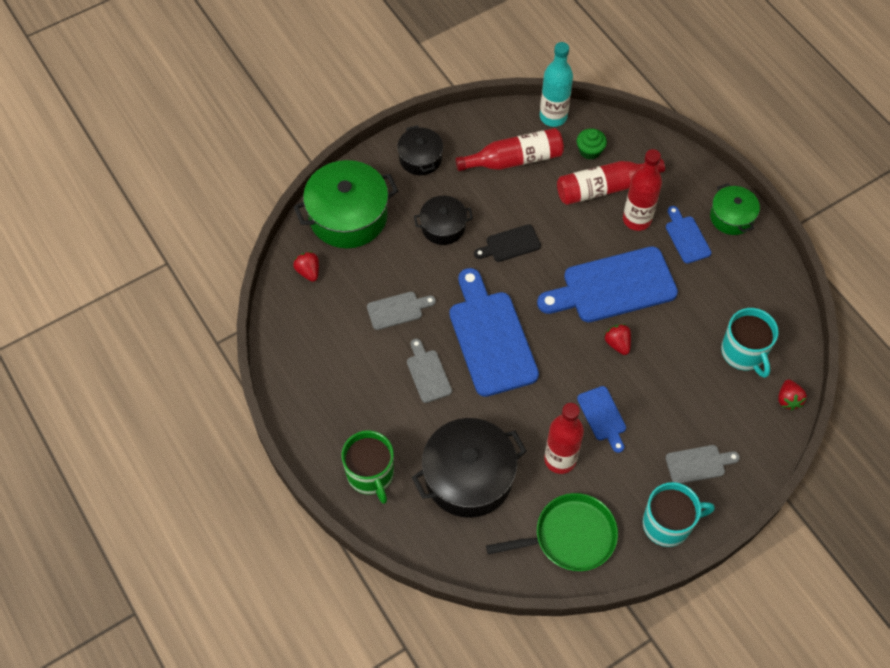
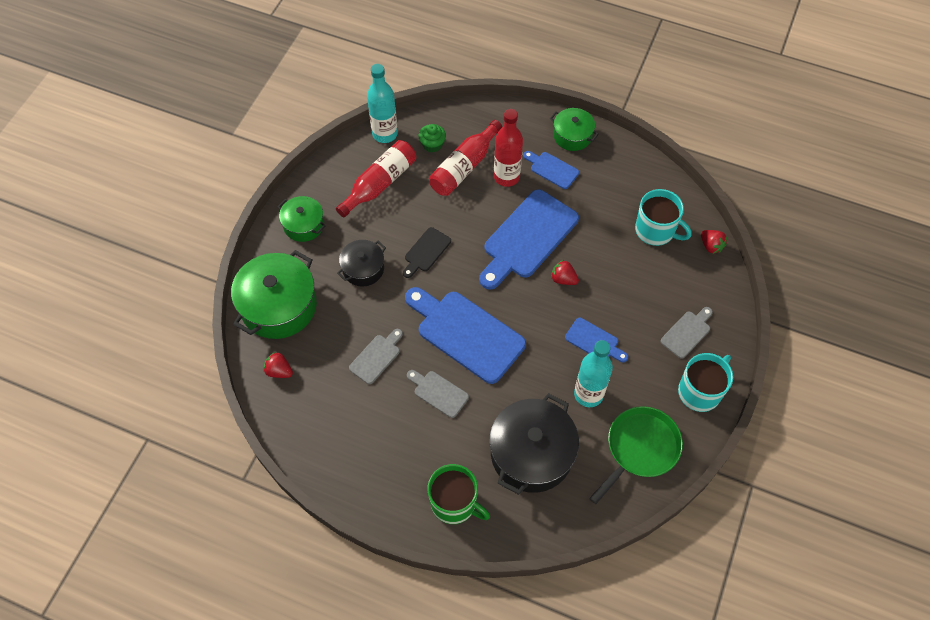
camera: 35 degrees left, 0 degrees up
black pot [397,125,443,175] -> green pot [278,196,325,242]
red bottle [544,403,584,474] -> turquoise bottle [574,340,613,407]

